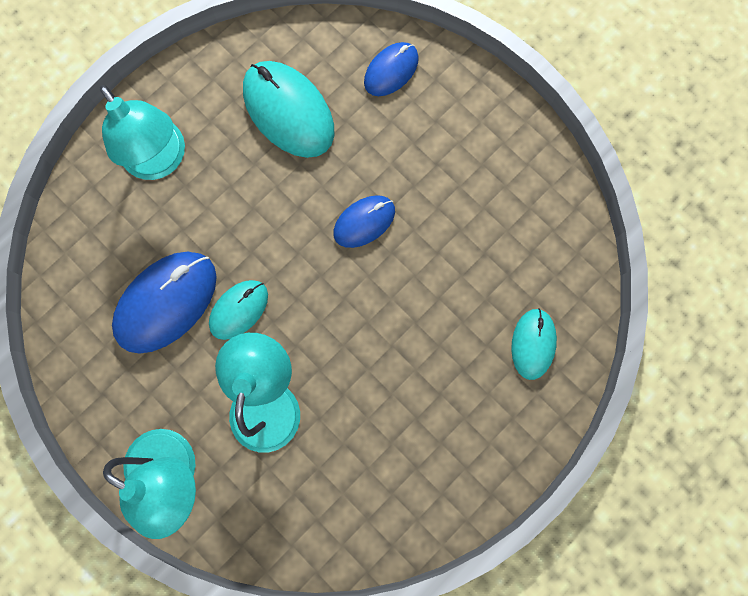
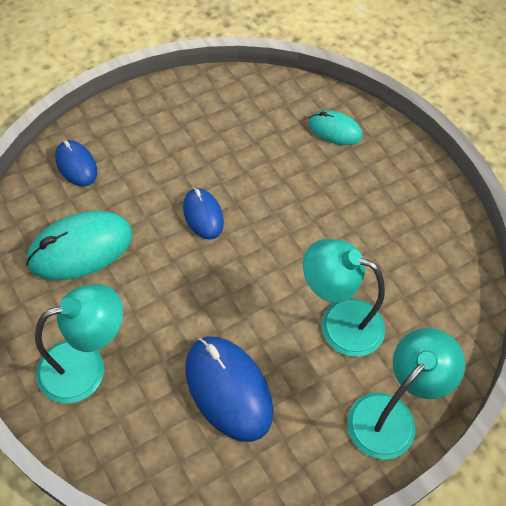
camera: 80 degrees left, 20 degrees down
turquoise mouse [209,280,268,340] -> none

